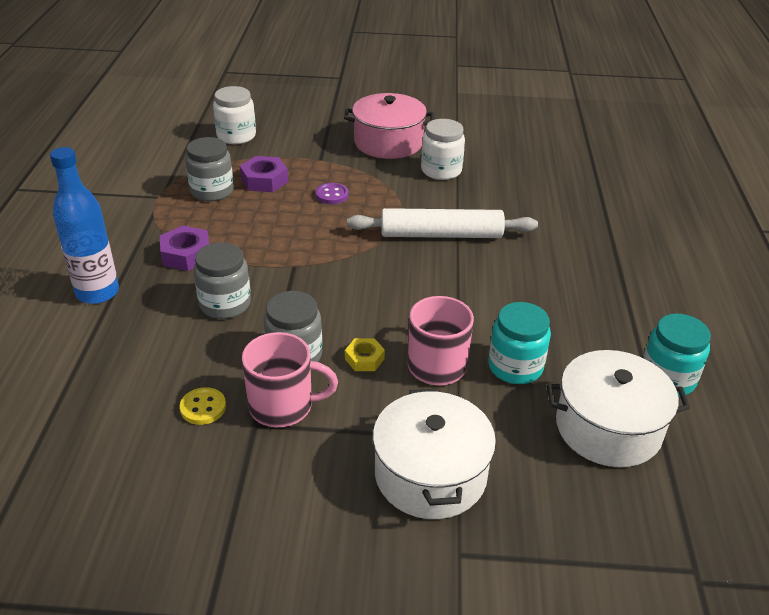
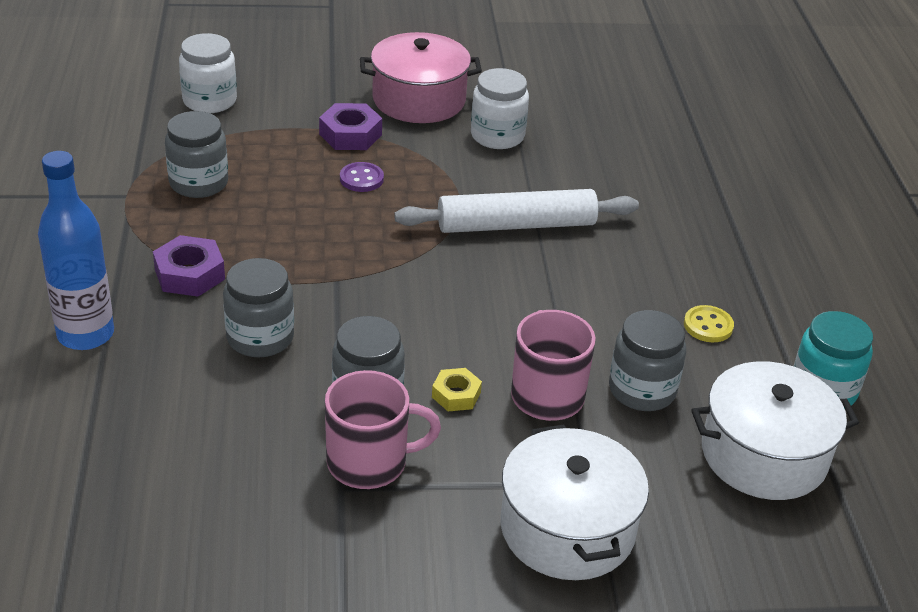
camera: 10 degrees left, 0 degrees up
yellow button [180,387,226,425] -> yellow button moved to [684,305,734,342]
purple nut [240,156,288,192] -> purple nut moved to [319,103,382,150]
turquoise jar [488,302,551,384] -> grey jar [609,310,686,411]

